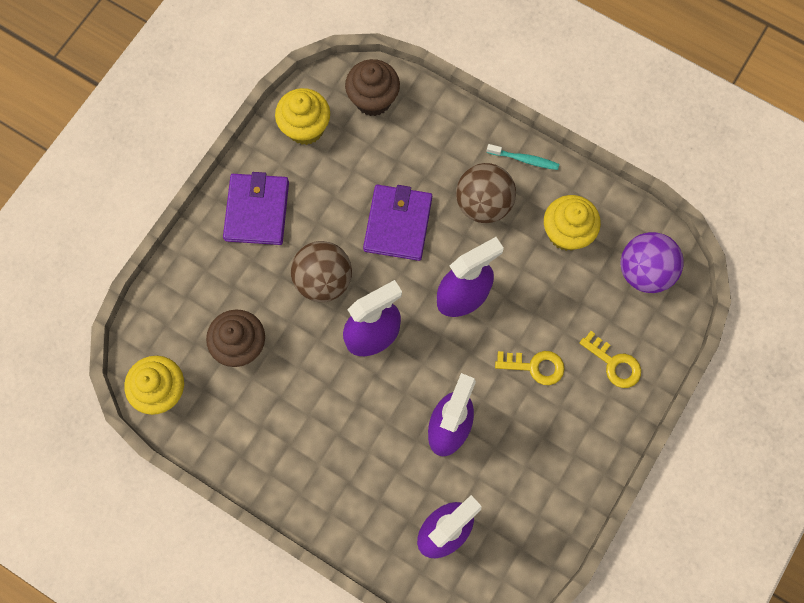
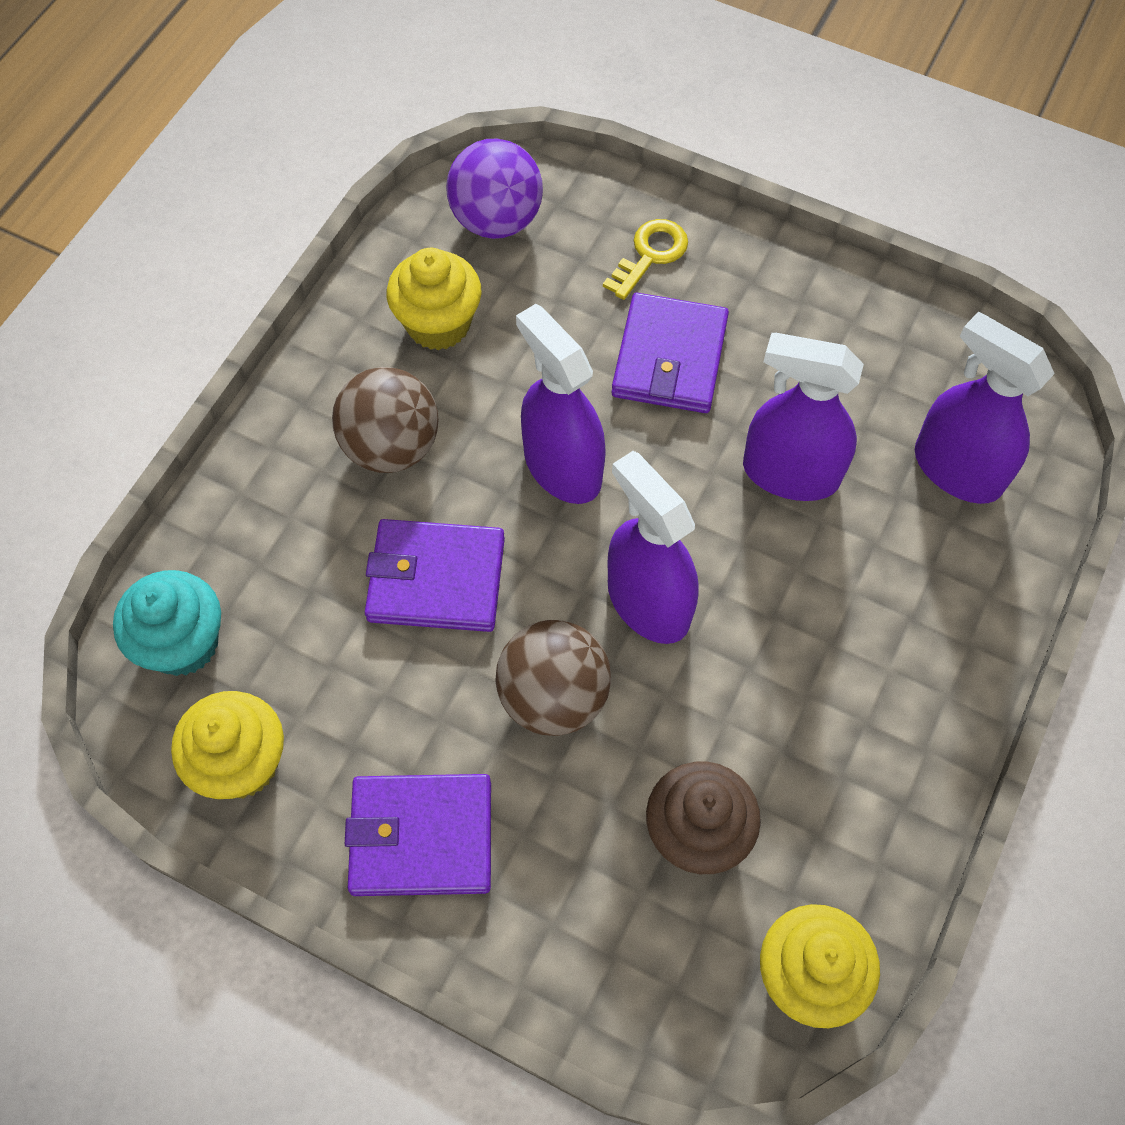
camera: 95 degrees left, 10 degrees down
brown cupcake [345,59,400,116] -> turquoise cupcake [113,570,221,676]
turquoise toothbrush [487,144,559,170] -> none
yellow key [495,351,564,385] -> purple wallet [612,293,729,413]

